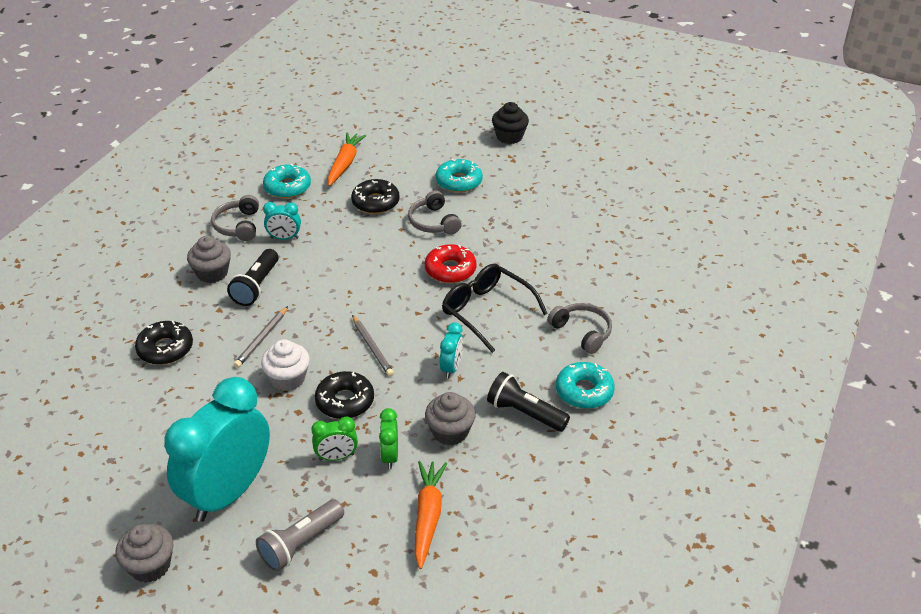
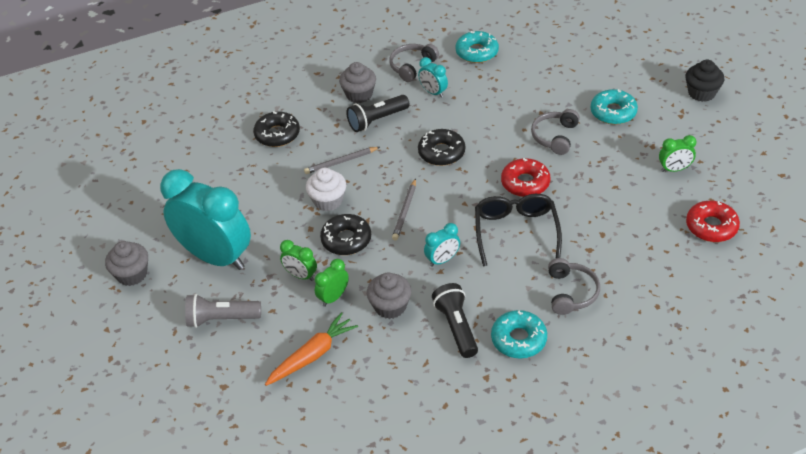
camera: 45 degrees right, 5 degrees up
turquoise clock [164,377,270,522] -> turquoise clock turned 45 degrees clockwise [160,169,251,270]
orange carrot [328,132,366,186] -> none
black donut [351,179,400,214] -> black donut moved to [418,129,465,166]
none -> green clock [659,135,696,172]
none -> red donut [686,201,740,242]

